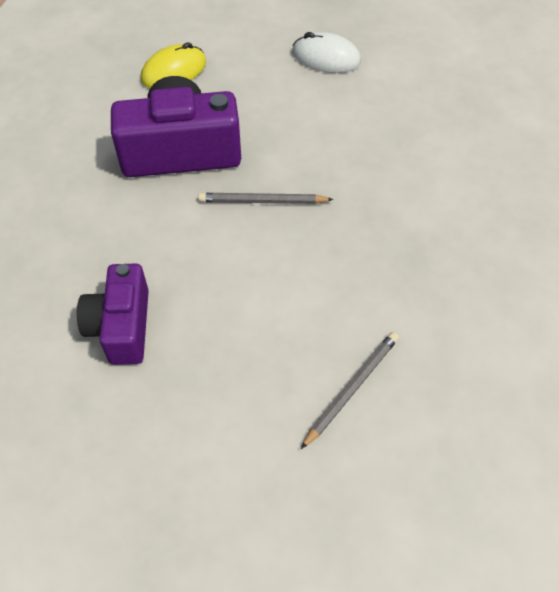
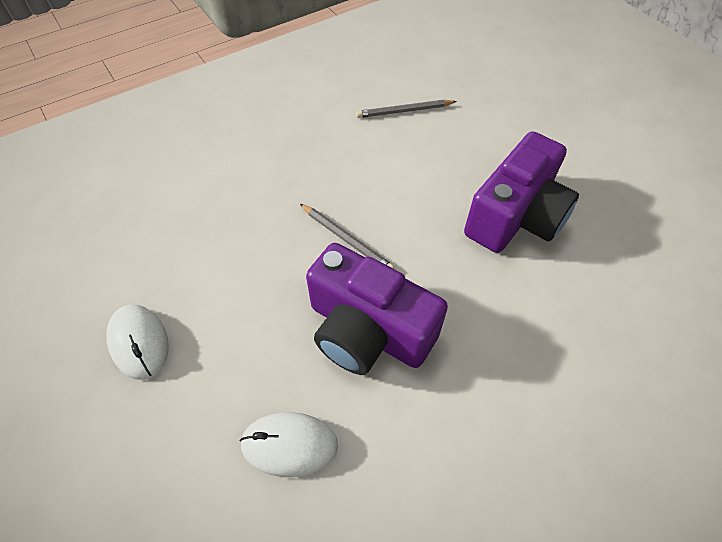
camera: 140 degrees left, 0 degrees up
purple camera [77,264,149,365] -> purple camera [464,131,579,253], size x1.54
yellow mouse [141,42,206,88] -> white mouse [240,412,338,477]

